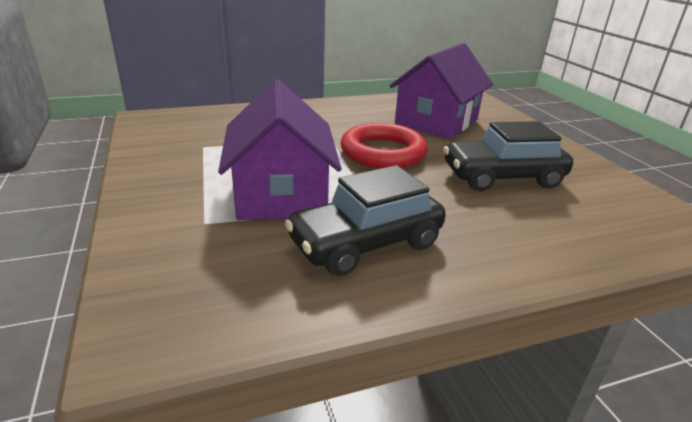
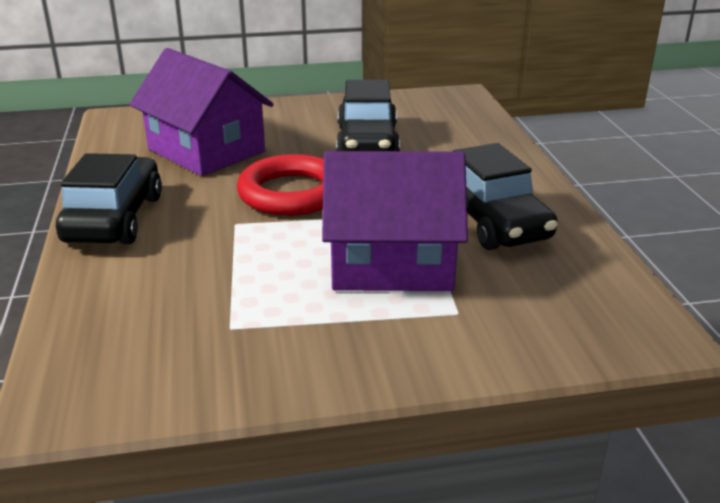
camera: 80 degrees left, 0 degrees up
none -> black car [56,153,162,244]

